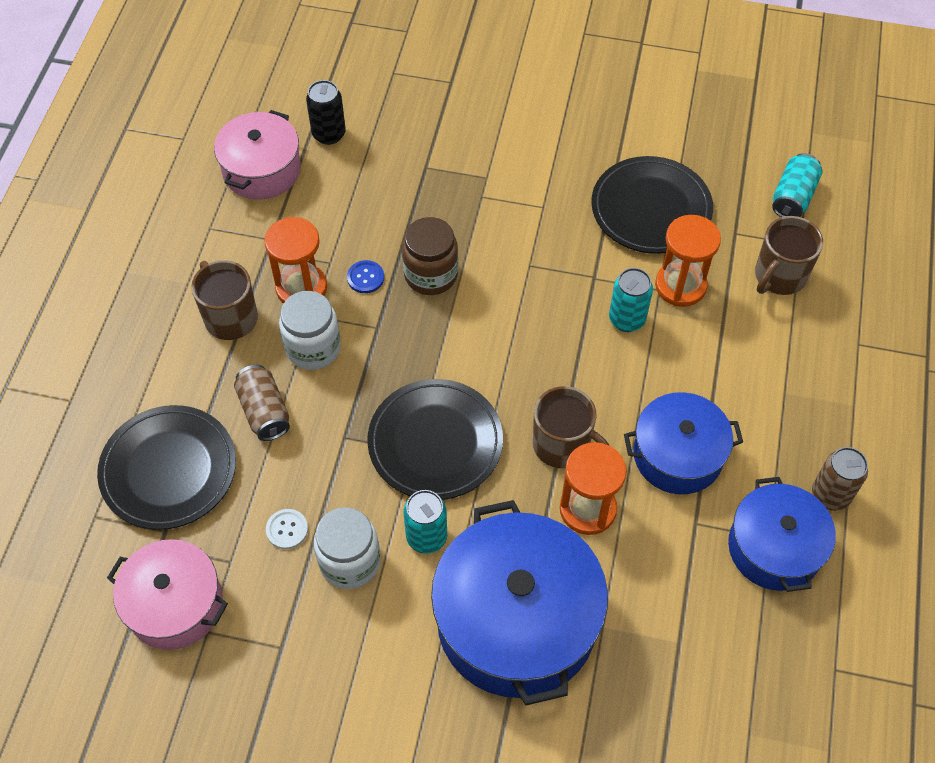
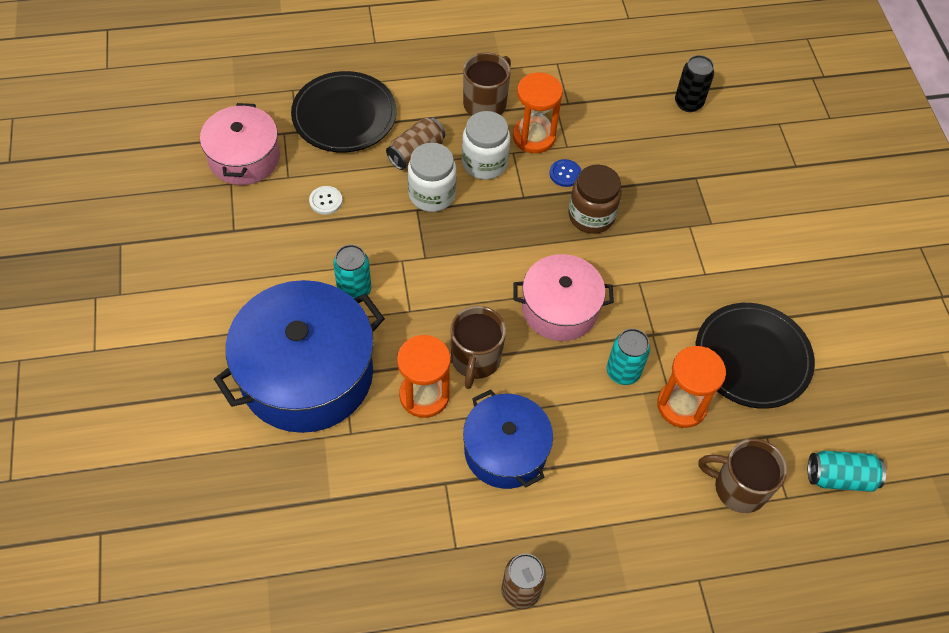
camera: 65 degrees right, 0 degrees up
pink pot [214,110,301,200] -> pink pot moved to [513,254,614,341]
white jar [314,507,380,589] -> white jar moved to [408,143,456,212]
black plate [367,379,503,500] -> none
blue pot [728,477,836,592] -> none

